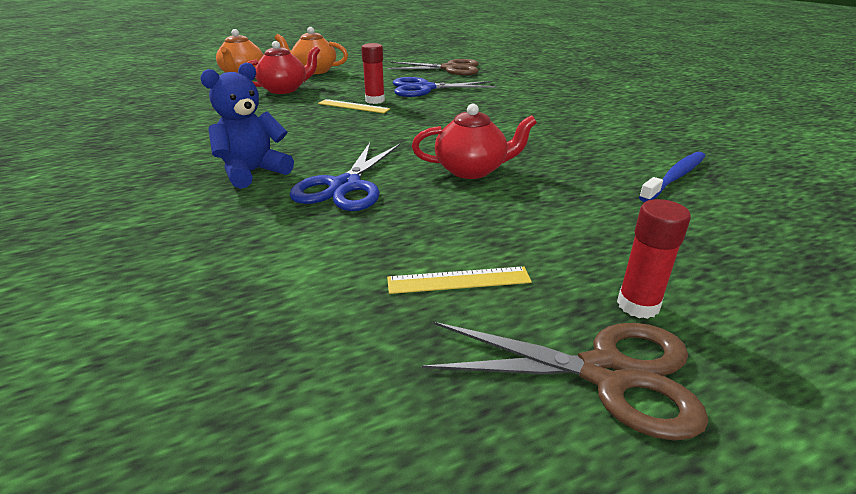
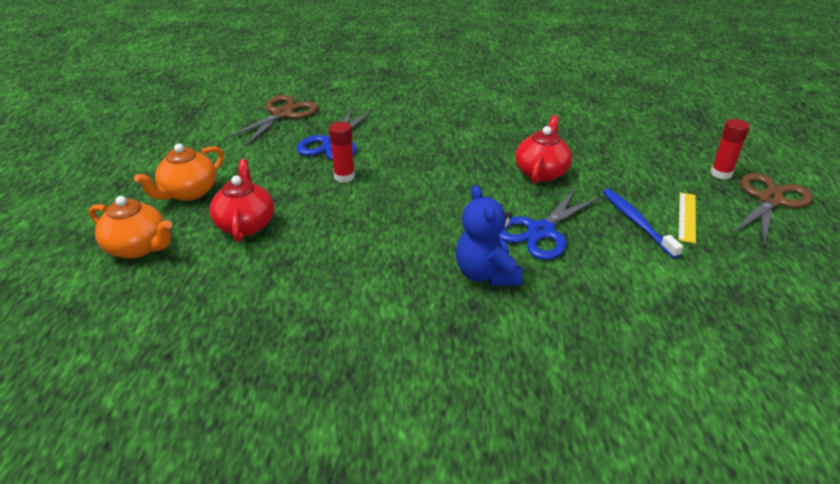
camera: 65 degrees left, 5 degrees up
blue scissors [289,143,400,211] -> blue scissors turned 90 degrees clockwise [498,187,602,260]
yellow ruler [318,99,390,113] -> none
blue toothbrush [639,152,705,202] -> blue toothbrush moved to [603,189,683,259]

